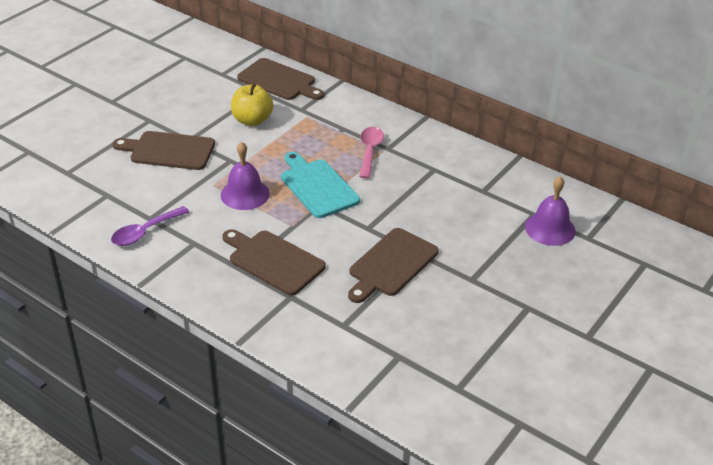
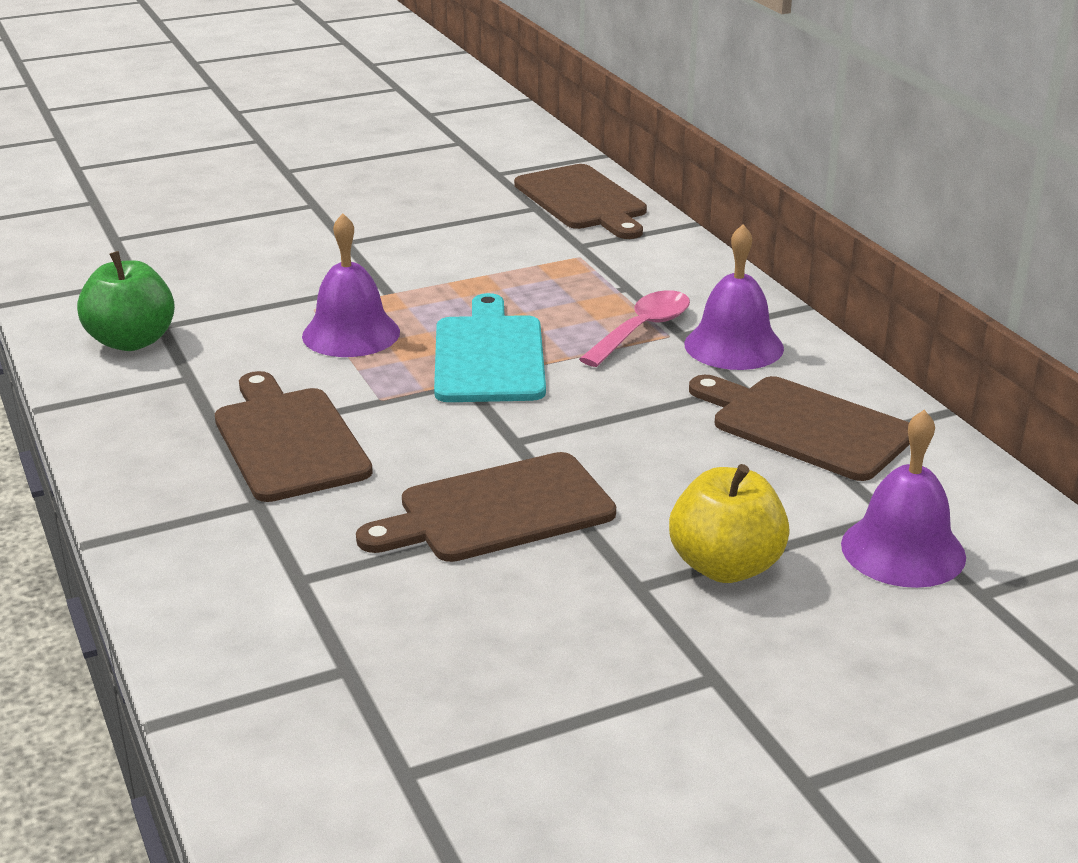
camera: 30 degrees right, 10 degrees down
purple spoon [111,206,189,246] -> green apple [77,251,175,351]
brown cutting board [112,131,215,170] -> brown cutting board moved to [689,375,910,481]
yellow apple [231,83,273,126] -> yellow apple moved to [669,464,790,583]
none -> purple bell [685,224,784,370]

